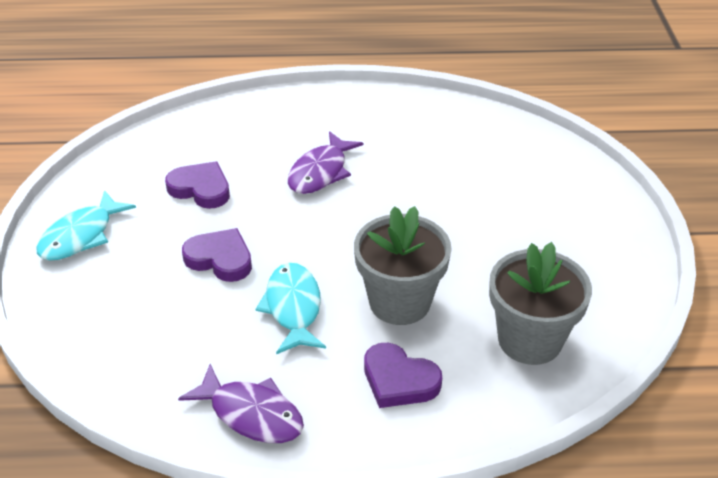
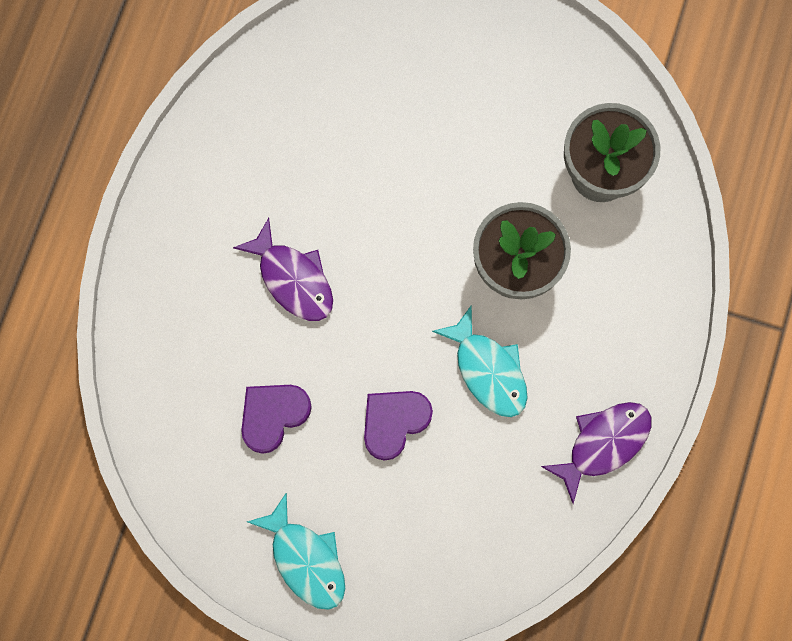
camera: 70 degrees left, 35 degrees up
turquoise fish [256,263,326,354] -> turquoise fish turned 135 degrees counterclockwise [432,305,527,417]
purple heart [364,343,442,408] -> none

